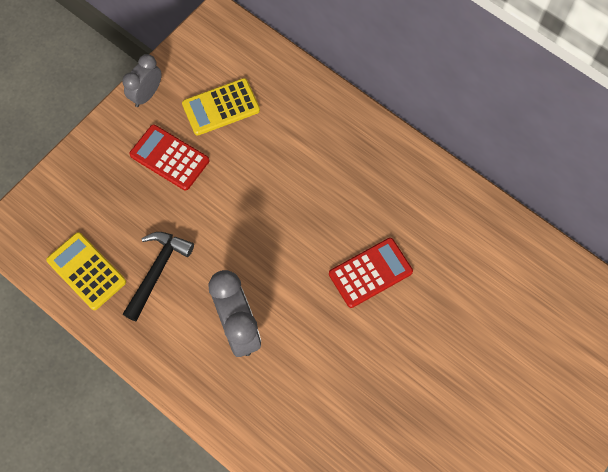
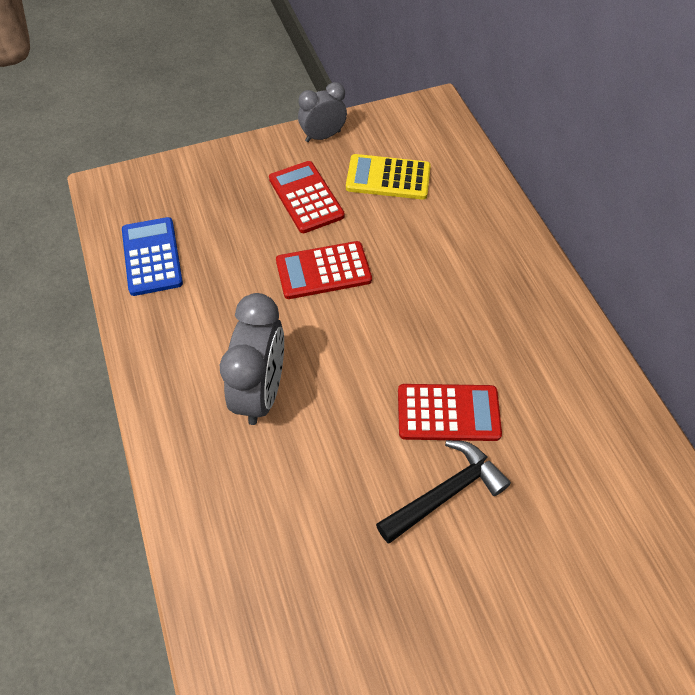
camera: 30 degrees right, 10 degrees down
yellow calculator [46,232,126,310] -> blue calculator [122,217,183,296]
black hammer [123,232,194,321] -> black hammer moved to [376,440,511,543]
none -> red calculator [276,241,372,299]

